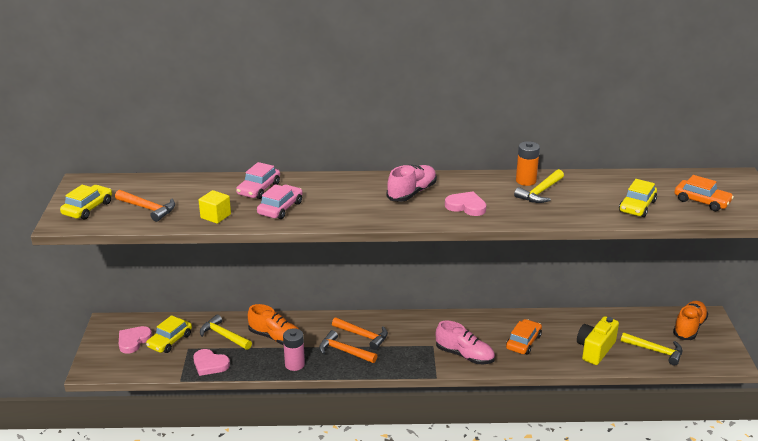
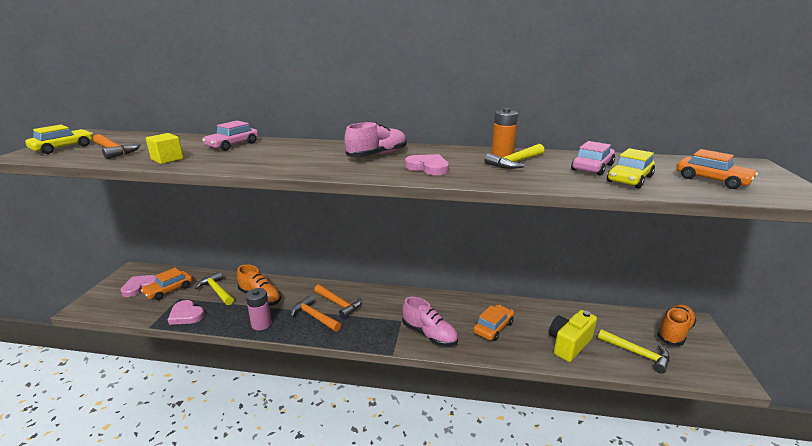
camera: 10 degrees right, 5 degrees down
yellow car [146,315,192,353] -> orange car [141,268,193,300]
pink car [257,184,303,219] -> pink car moved to [571,141,615,176]

